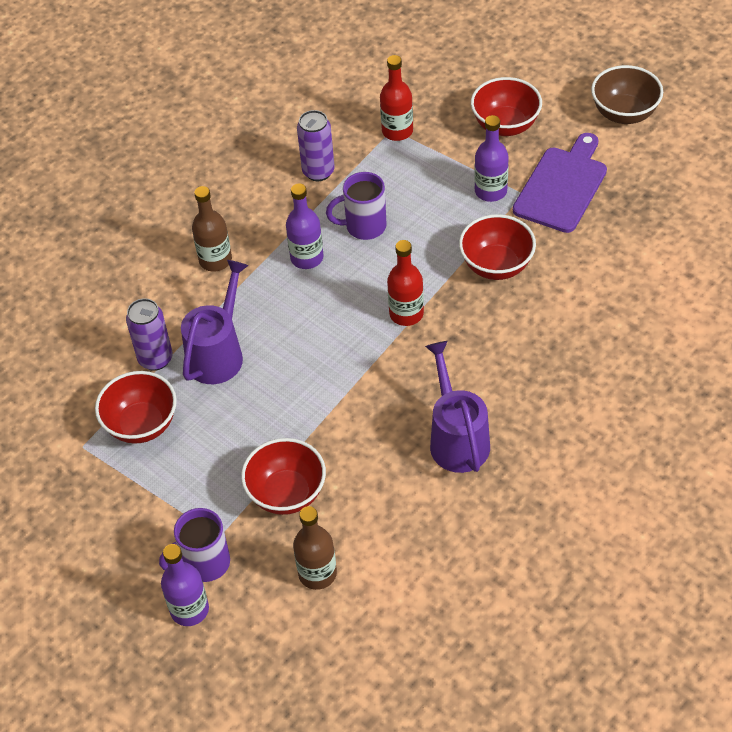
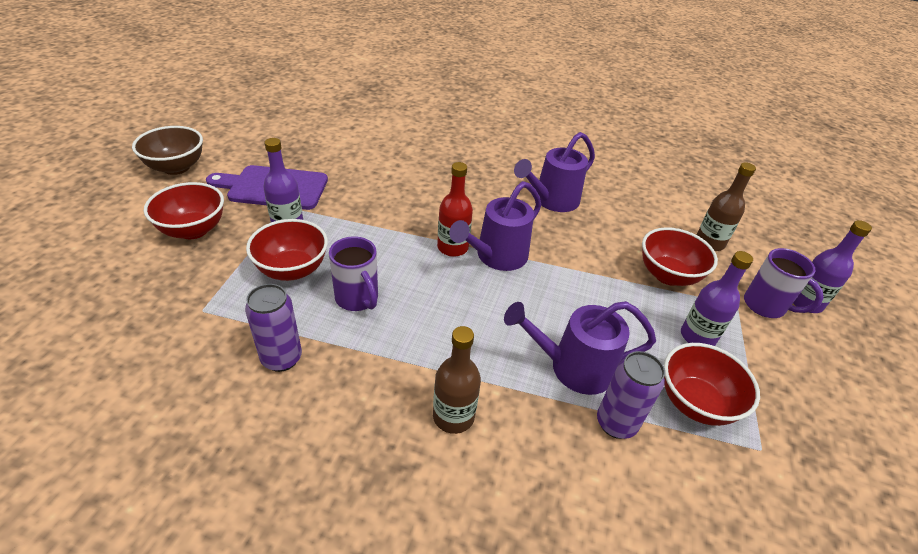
camera: 120 degrees left, 10 degrees down
purple bottle [286,183,324,269] -> purple bottle moved to [681,251,753,346]
red bottle [380,55,413,141] -> none
red bowl [459,214,536,280] -> red bowl moved to [246,219,328,281]
none -> purple watering can [449,181,541,271]

